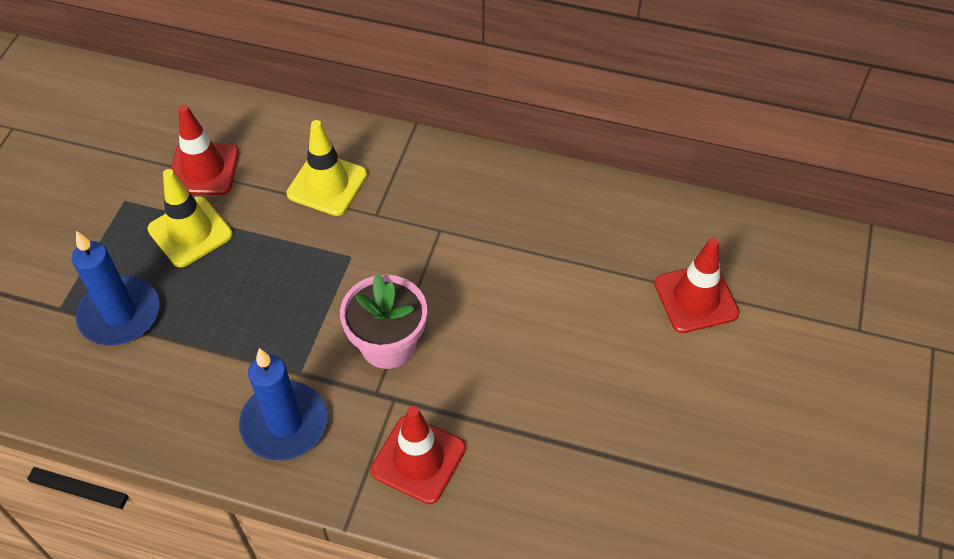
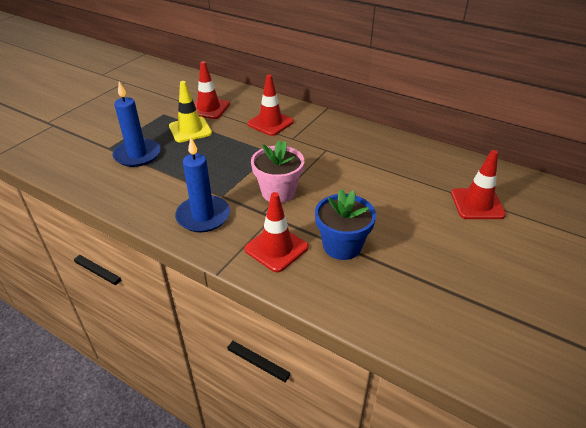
camera: 15 degrees right, 15 degrees down
yellow traffic cone [287,120,367,216] -> red traffic cone [247,75,294,136]
none -> blue flower pot [315,189,376,260]

